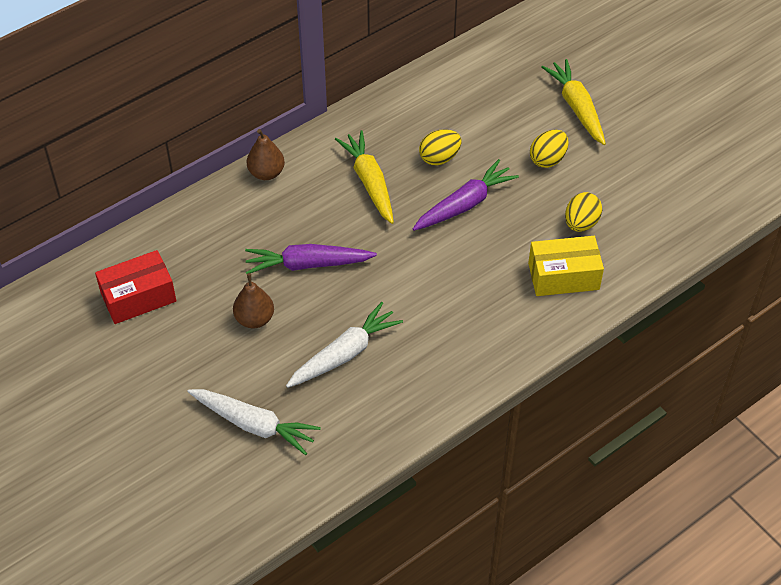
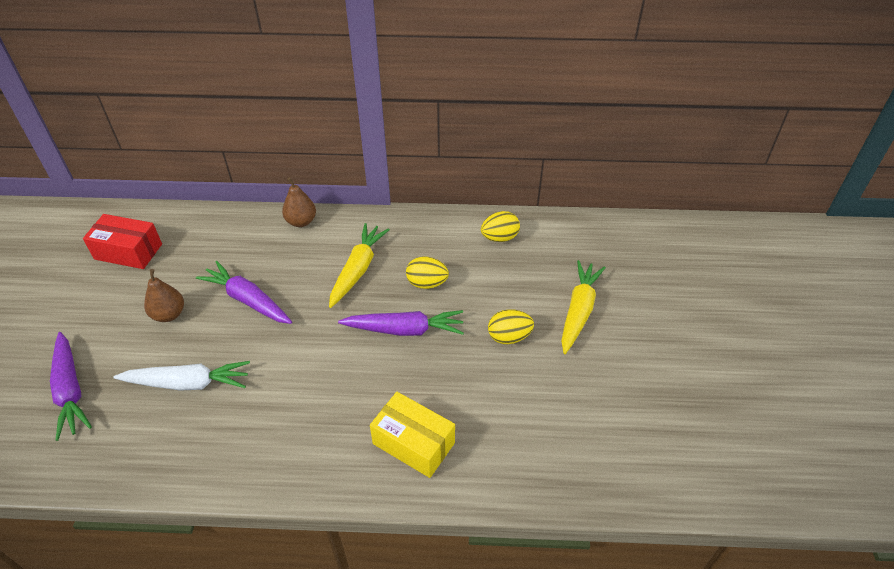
camera: 40 degrees right, 5 degrees down
white carrot [187,389,321,455] -> purple carrot [50,332,92,441]
yellow egg [565,192,602,232] -> yellow egg moved to [481,211,520,242]

